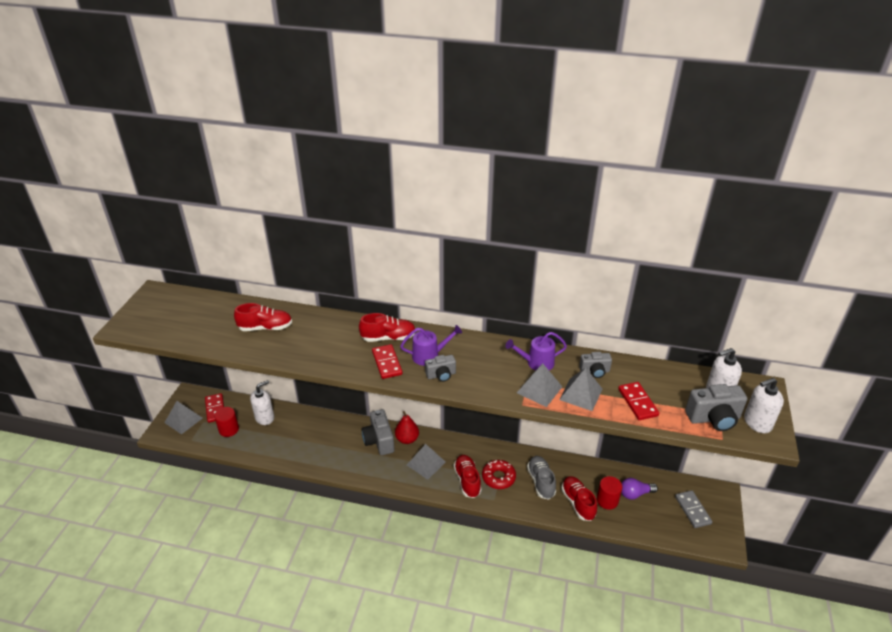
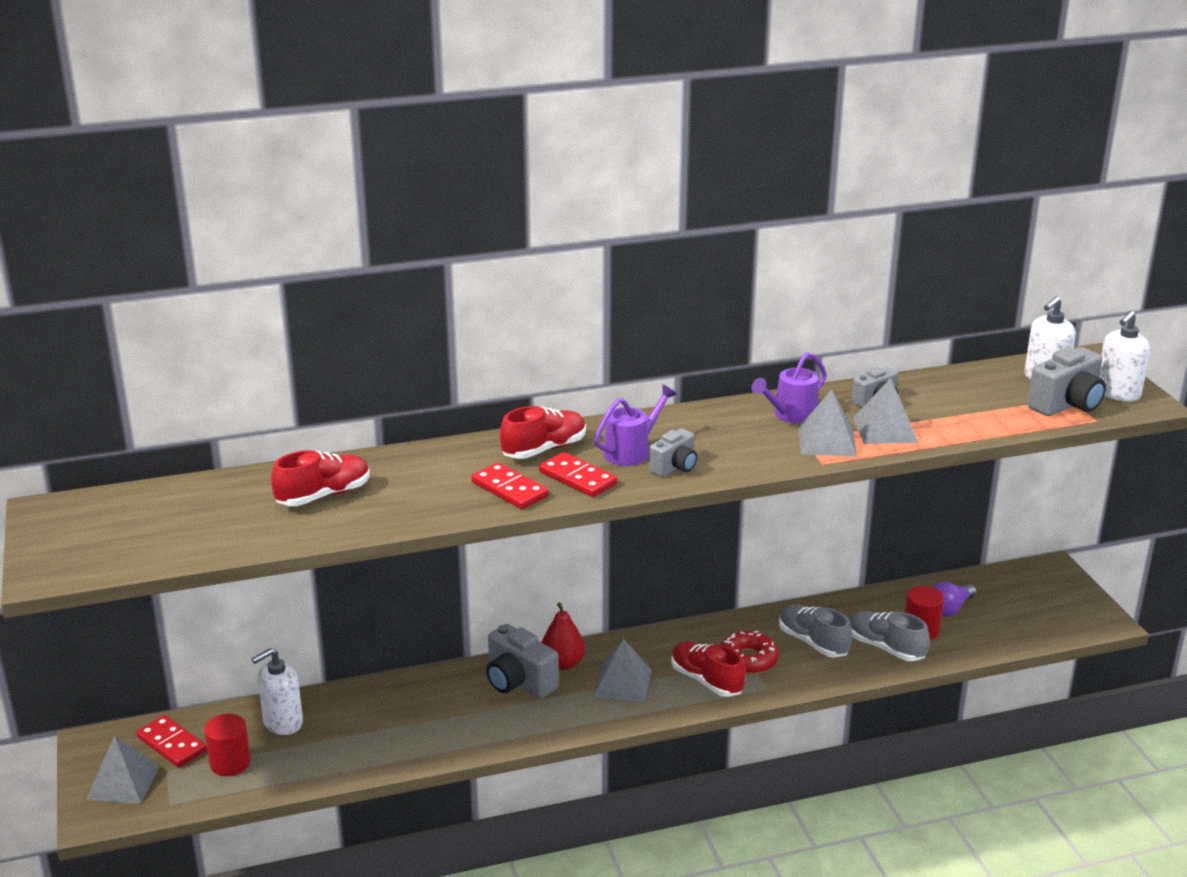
camera: 30 degrees left, 10 degrees down
white soap dispenser [250,380,274,425] -> white soap dispenser turned 150 degrees counterclockwise [252,648,303,735]
red shoe [561,476,597,521] -> grey shoe [849,611,930,661]
red domino [618,382,659,420] -> red domino moved to [471,462,549,509]
grey domino [675,490,712,528] -> none

